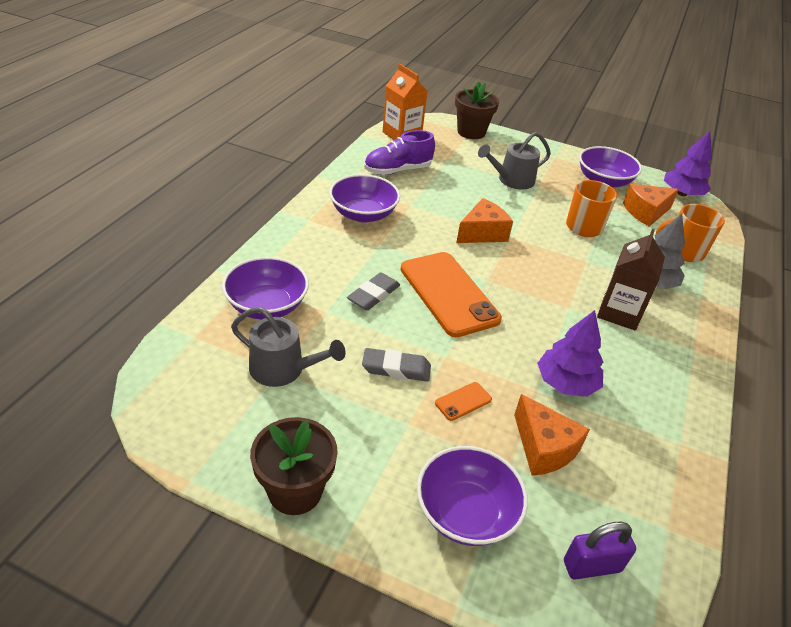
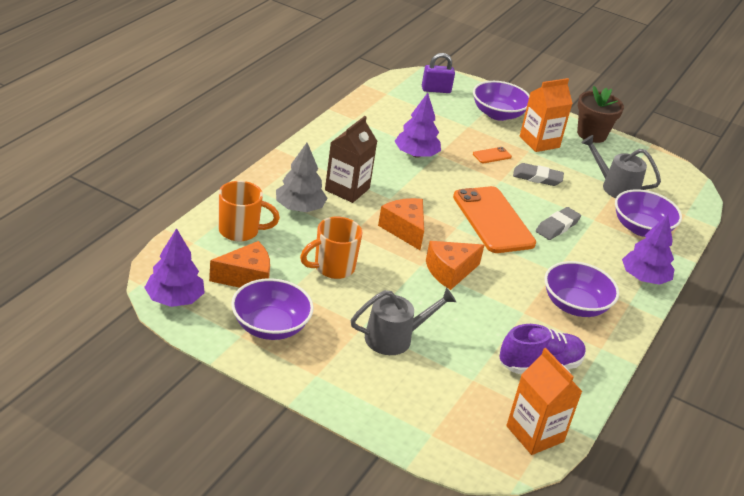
camera: 175 degrees left, 5 degrees down
brown flower pot [455,82,499,139] -> none
orange cheese [514,394,590,476] -> orange cheese moved to [378,198,424,250]
none -> orange carton [520,78,573,152]
none -> purple tree [622,215,675,285]

